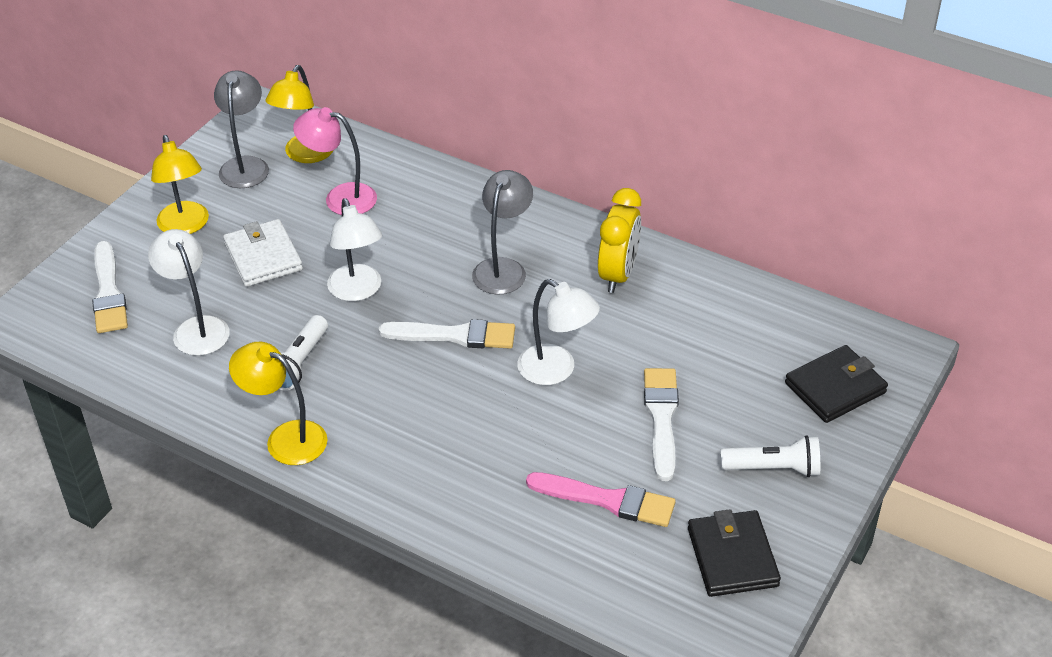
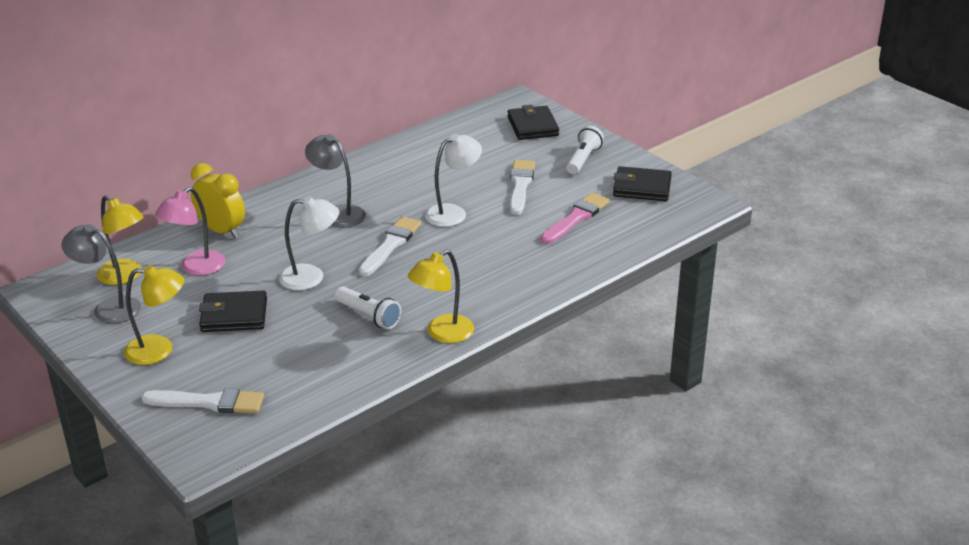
camera: 70 degrees left, 10 degrees down
white lamp [148,229,230,356] -> none
white wallet [223,219,303,287] -> black wallet [199,290,267,332]
yellow clock [598,188,641,293] -> yellow clock moved to [191,163,245,238]
white brush [644,368,679,481] -> white brush turned 75 degrees clockwise [510,160,535,215]

